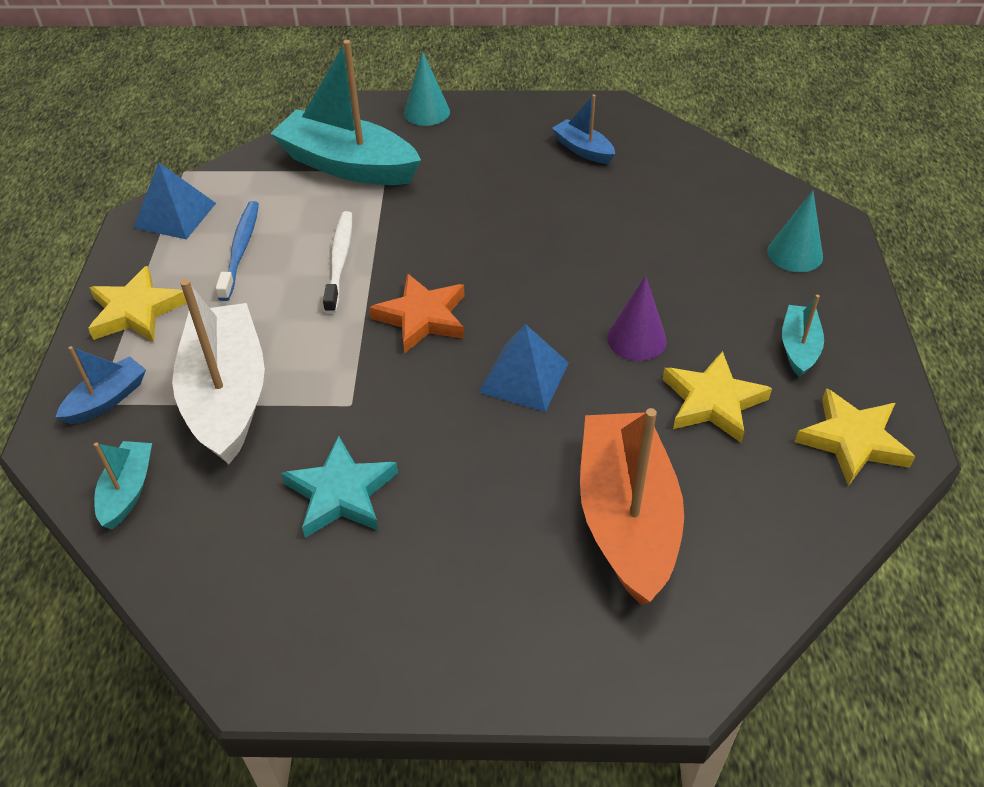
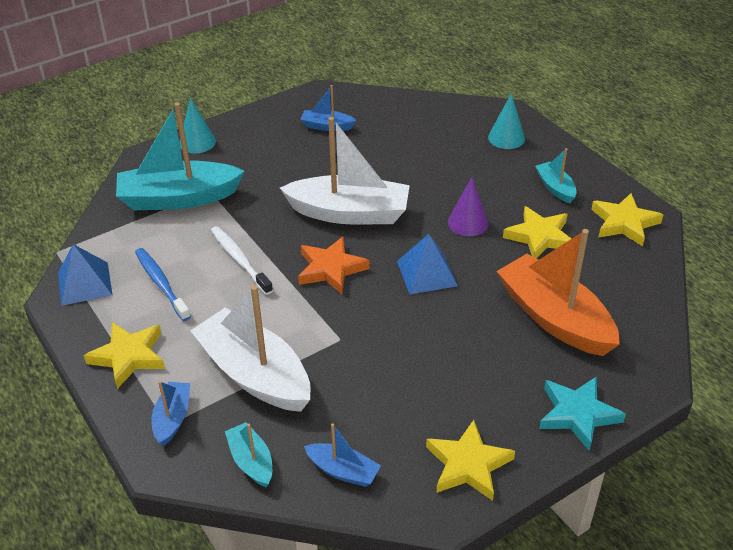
camera: 35 degrees left, 5 degrees down
turquoise star [281,436,398,538] -> turquoise star moved to [539,376,626,451]
none -> white boat [280,117,410,225]
none -> blue boat [304,423,381,487]
none -> yellow star [426,420,515,501]

